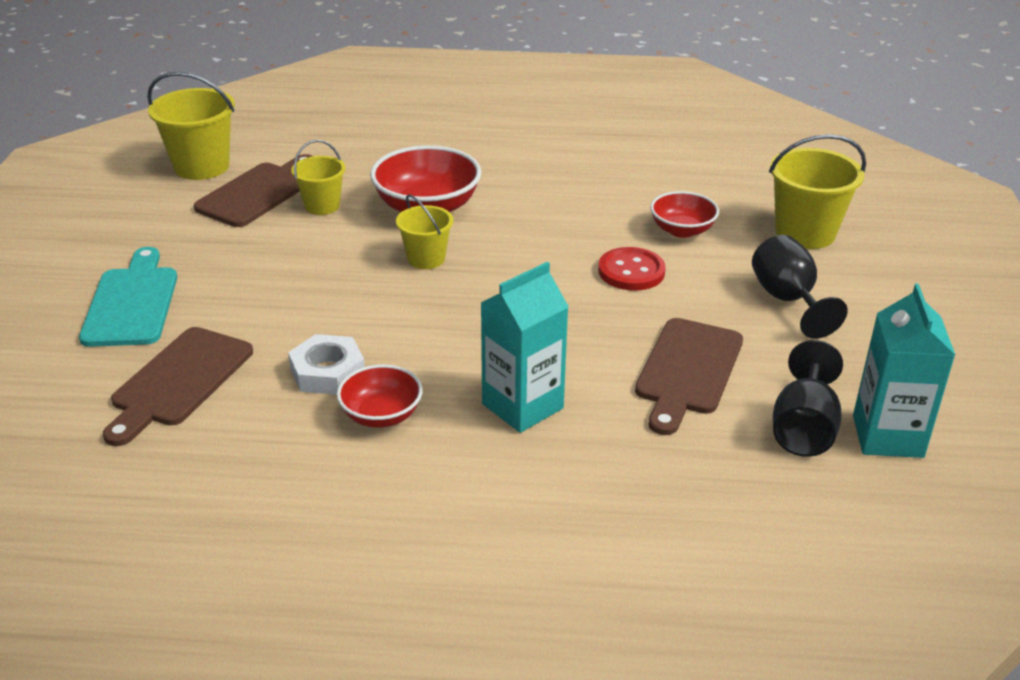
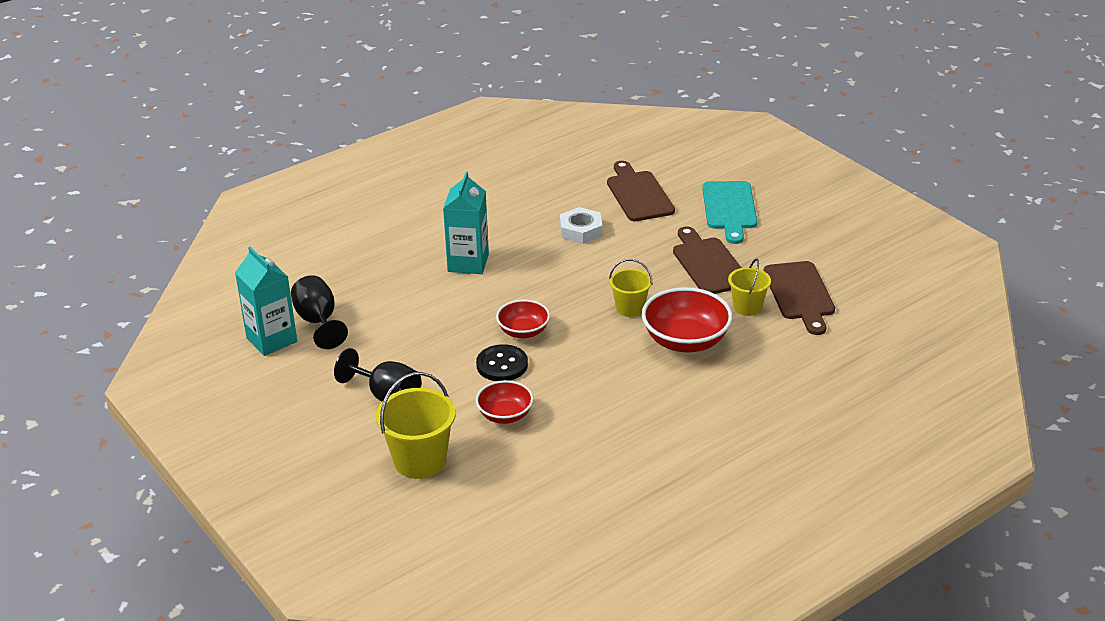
camera: 140 degrees right, 0 degrees up
turquoise cutting board [79,247,177,347] -> turquoise cutting board turned 45 degrees clockwise [702,181,757,244]
yellow bucket [147,72,235,180] -> none
red bowl [337,364,423,428] -> red bowl moved to [496,300,550,338]
red button [598,247,666,291] -> black button [476,344,528,381]
brown cutting board [635,318,743,435] -> brown cutting board moved to [673,226,741,294]

